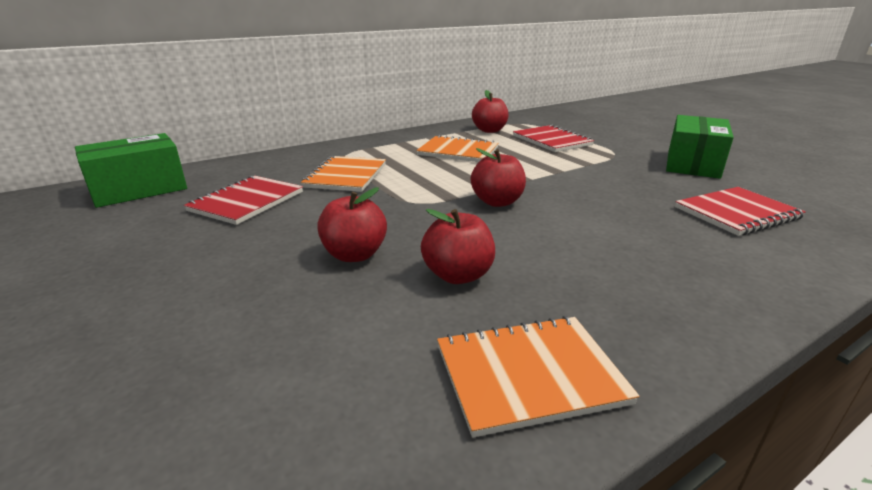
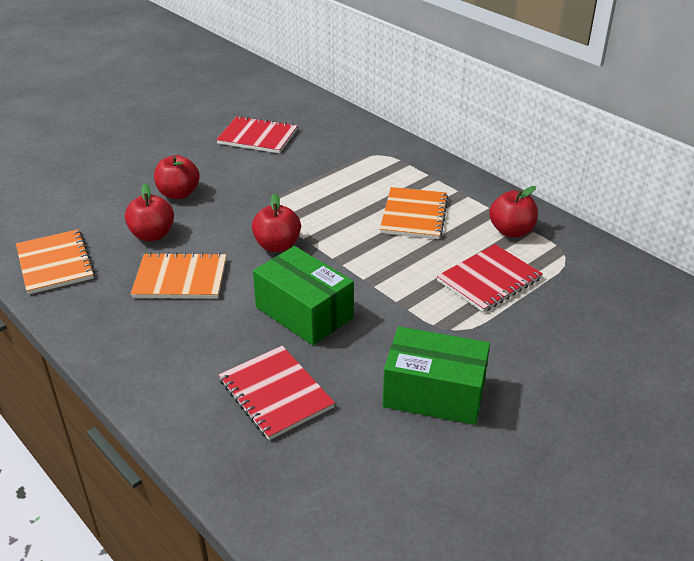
camera: 80 degrees right, 10 degrees up
green box [75,133,187,208] -> green box moved to [253,246,354,346]
orange notebook [301,156,386,192] -> orange notebook moved to [131,252,226,298]

